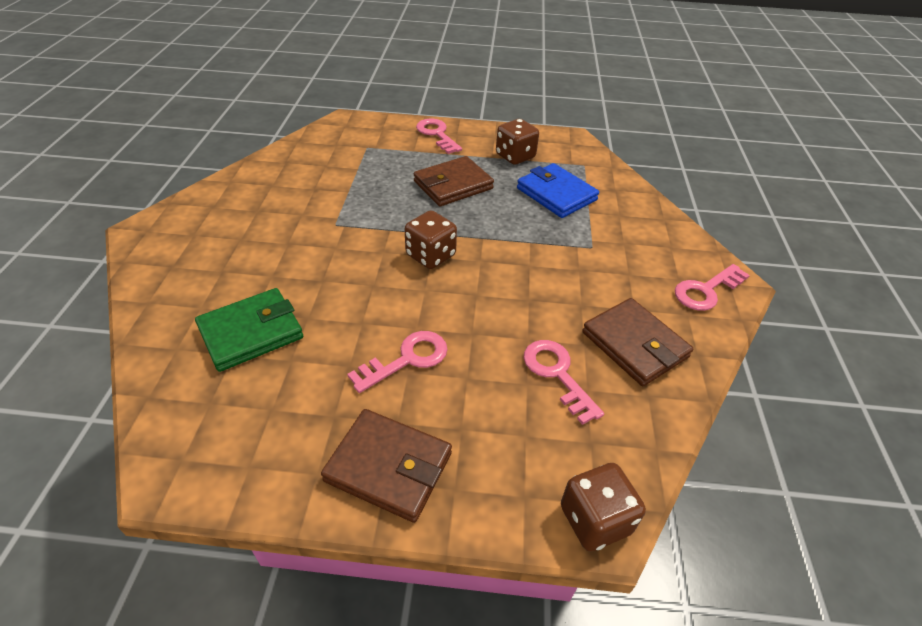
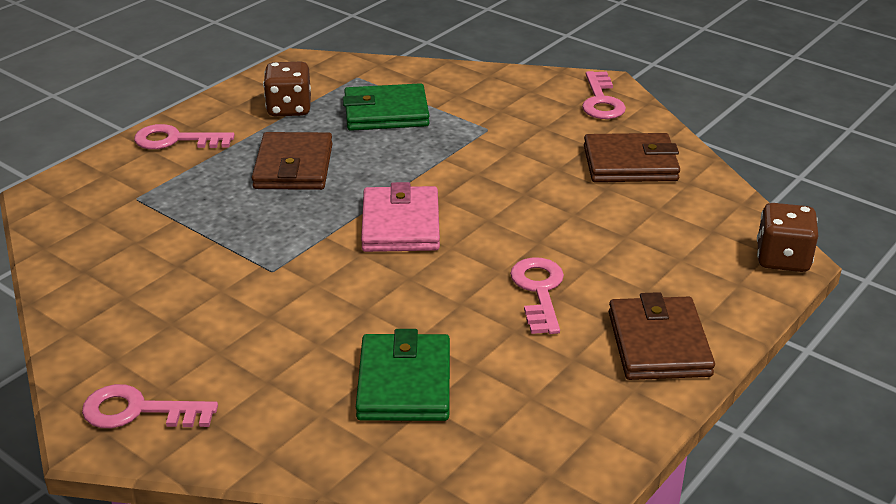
camera: 55 degrees left, 10 degrees down
brown wallet [321,409,452,523] -> brown wallet turned 60 degrees counterclockwise [609,292,715,380]
brown dice [404,211,457,269] -> pink wallet [361,182,440,252]
blue wallet [517,163,599,218] -> green wallet [343,83,430,131]
pink key [524,340,604,425] -> pink key moved to [82,384,218,428]

